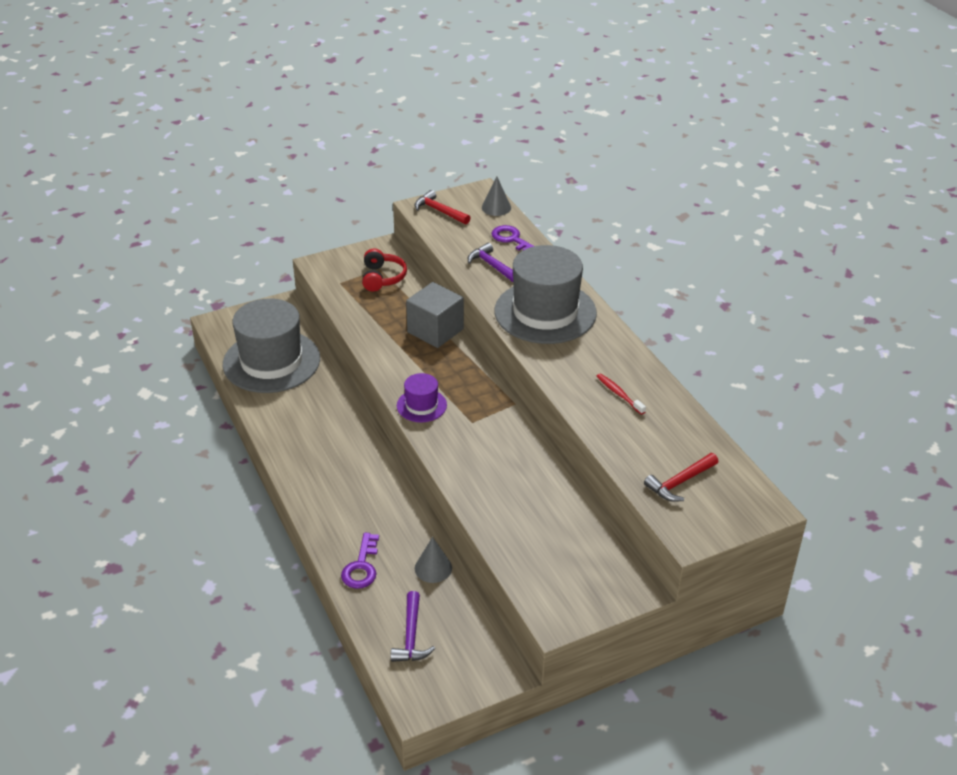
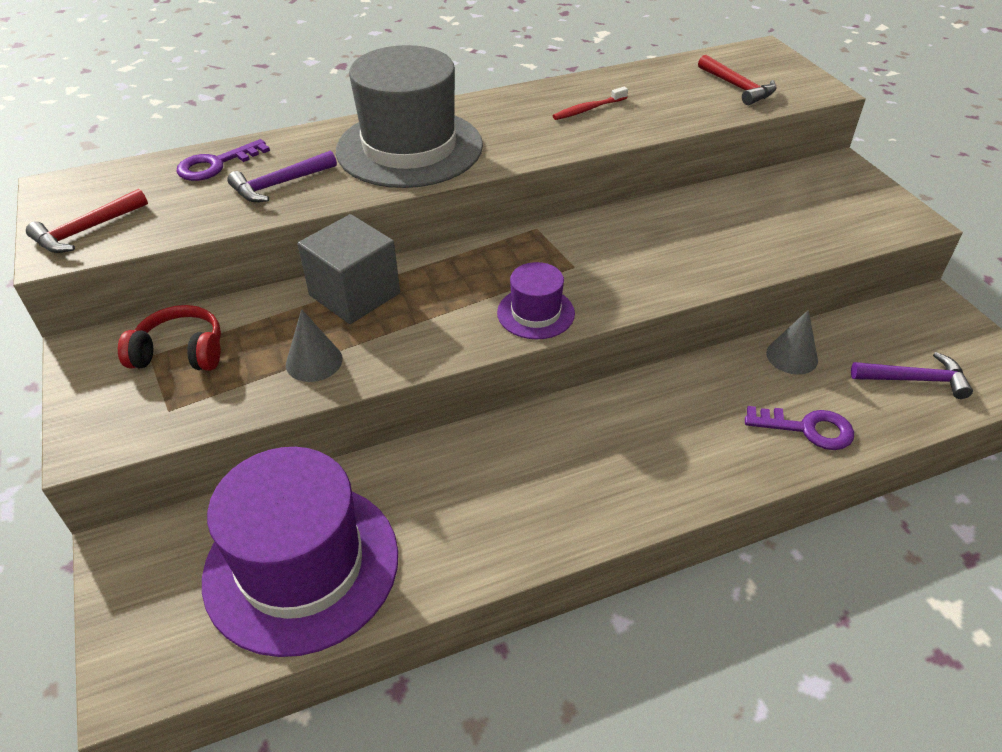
camera: 85 degrees left, 5 degrees up
grey hat [223,298,320,393] -> purple hat [202,447,398,657]
grey cone [482,177,511,216] -> grey cone moved to [286,309,343,382]

